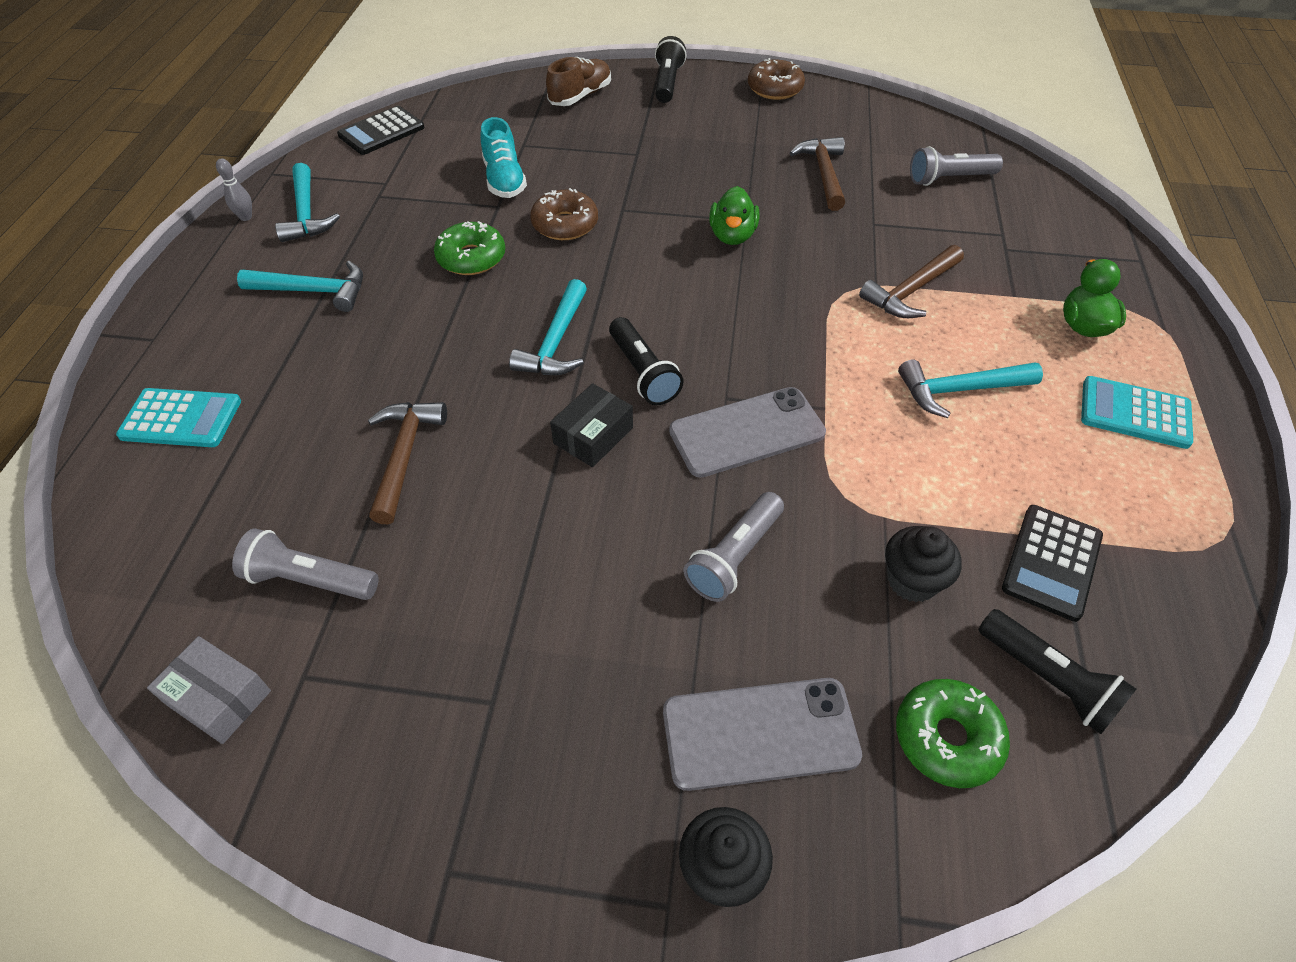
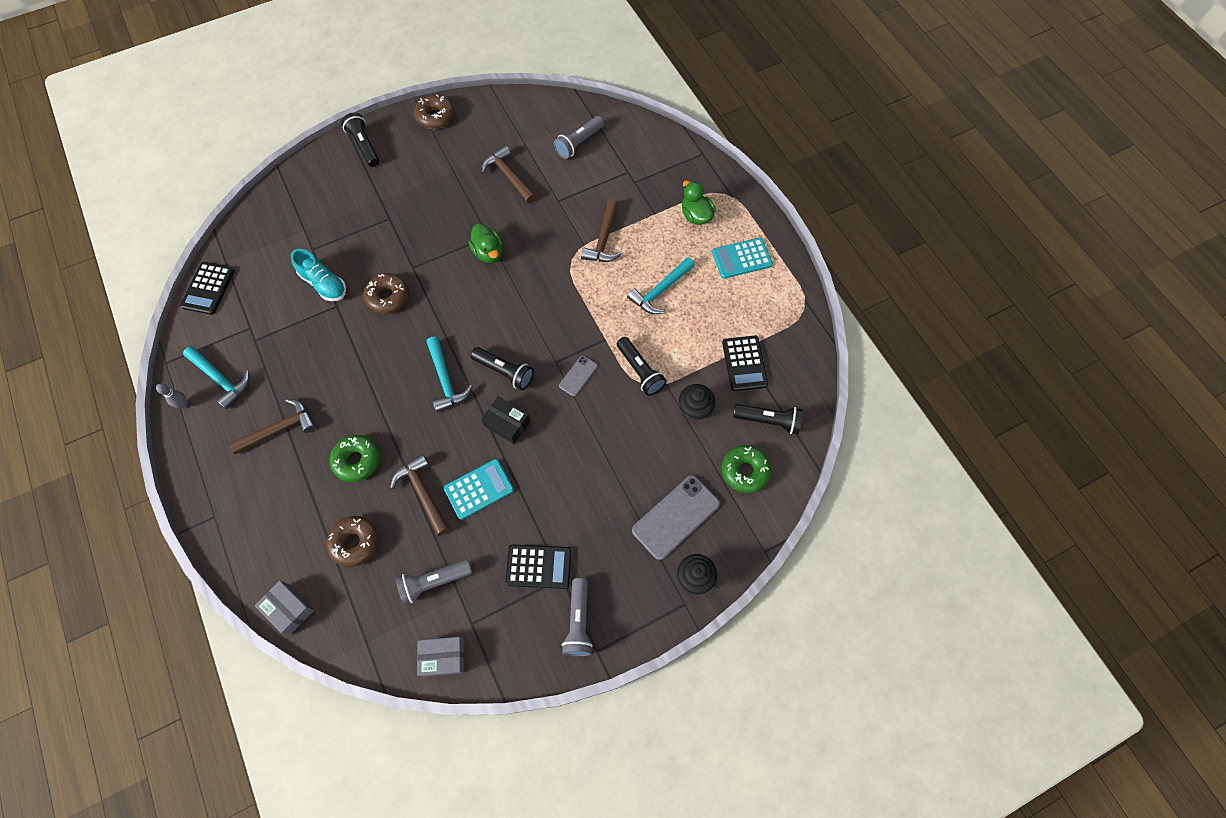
camera: 35 degrees left, 15 degrees up
turquoise calculator [116,388,241,447] -> turquoise calculator moved to [444,459,514,520]
turquoise hammer [237,261,363,312] -> brown hammer [229,399,316,455]
green donut [434,221,505,275] -> green donut moved to [330,435,380,482]
brown shoe [546,57,611,106] -> none
black box [550,383,633,467] -> black box turned 60 degrees counterclockwise [481,396,530,444]
grey phone [669,387,826,478] -> grey phone [559,356,598,396], size x0.52
grey flashlight [684,492,784,602] -> grey flashlight moved to [562,578,593,656]
none -> grey box [255,581,314,635]
none -> brown donut [326,516,379,567]
none -> black calculator [505,544,572,589]
none -> black flashlight [617,337,667,396]

